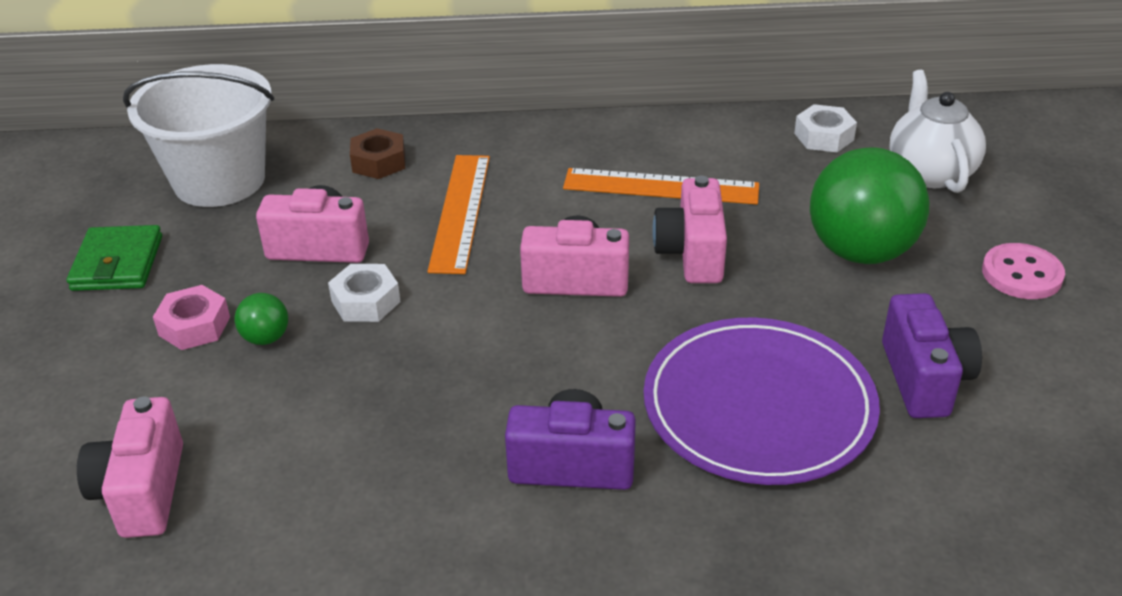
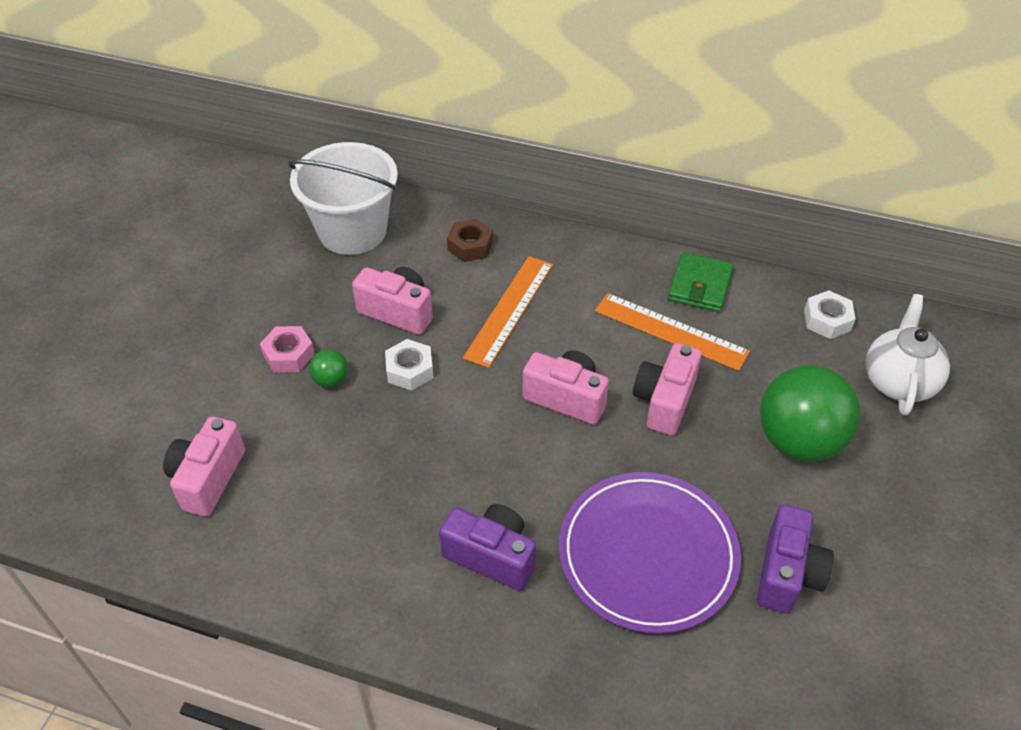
camera: 20 degrees right, 10 degrees up
green wallet [67,225,162,291] -> green wallet moved to [668,252,734,312]
pink button [982,243,1065,299] -> none

